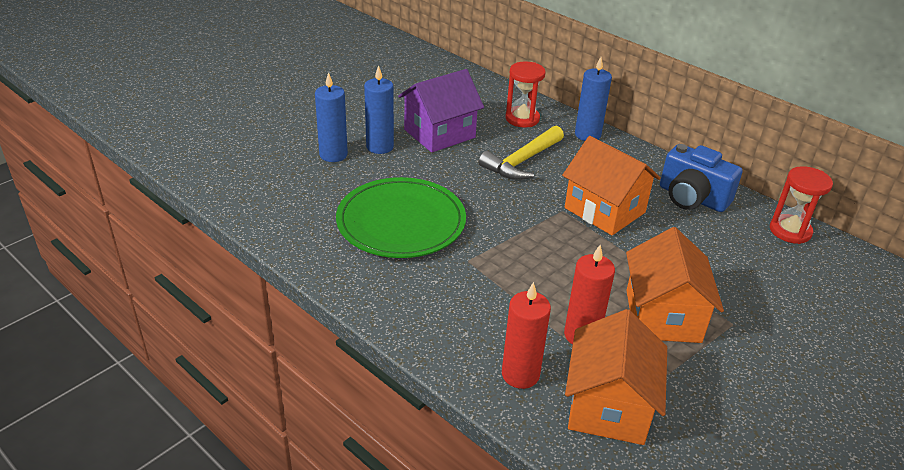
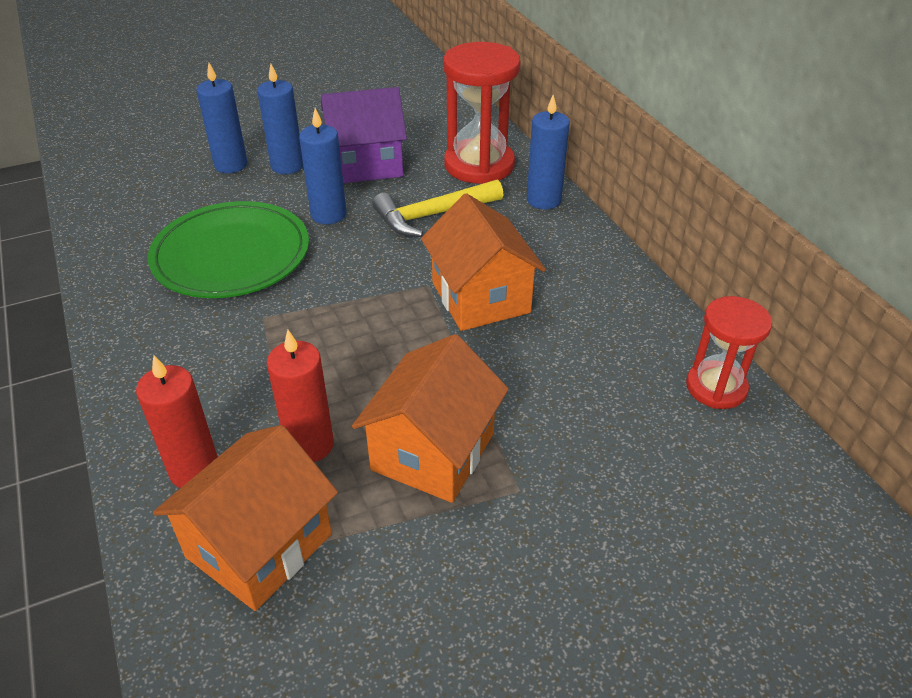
camera: 25 degrees right, 5 degrees up
red hourglass [505,62,546,128] -> red hourglass [443,42,521,184], size x1.61
blue camera [660,144,743,212] -> none
none -> blue candle [299,108,346,224]

